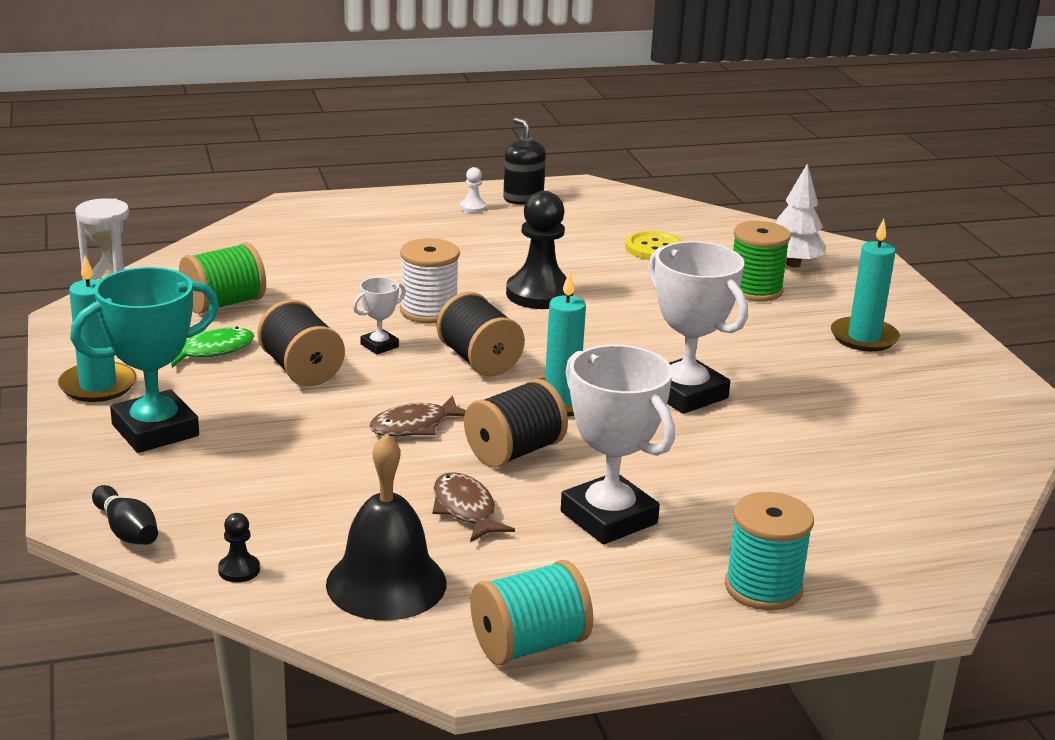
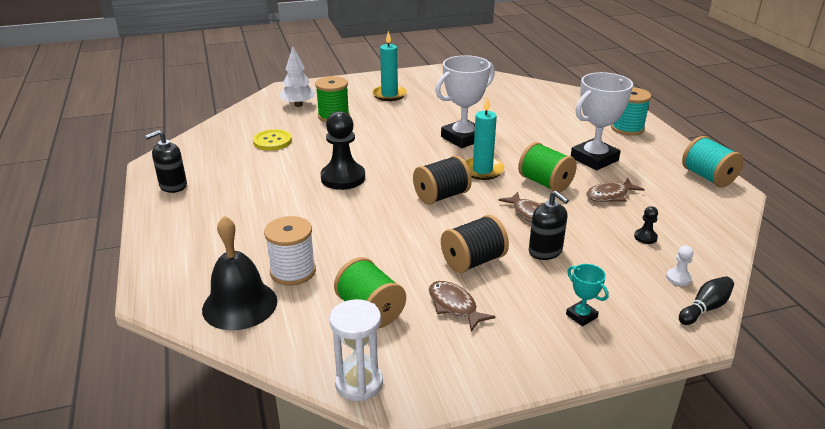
camera: 90 degrees left, 5 degrees up
turquoise candle [58,256,136,402] -> none
turquoise trophy [70,267,219,453] -> turquoise trophy [566,264,609,326], size x0.47
green fish [171,327,254,368] -> brown fish [429,281,496,331]
black pawn [218,513,260,582] -> black pawn moved to [634,206,658,244]
black bell [326,433,447,621] -> black bell moved to [202,216,277,330]
white trophy [353,277,406,354] -> none
white spool [400,238,460,323] -> white spool moved to [264,216,316,286]
white pawn [460,167,486,213] -> white pawn moved to [666,245,693,286]
black spool [464,379,568,468] -> green spool [518,142,577,193]
none -> black soap dispenser [529,191,569,260]

